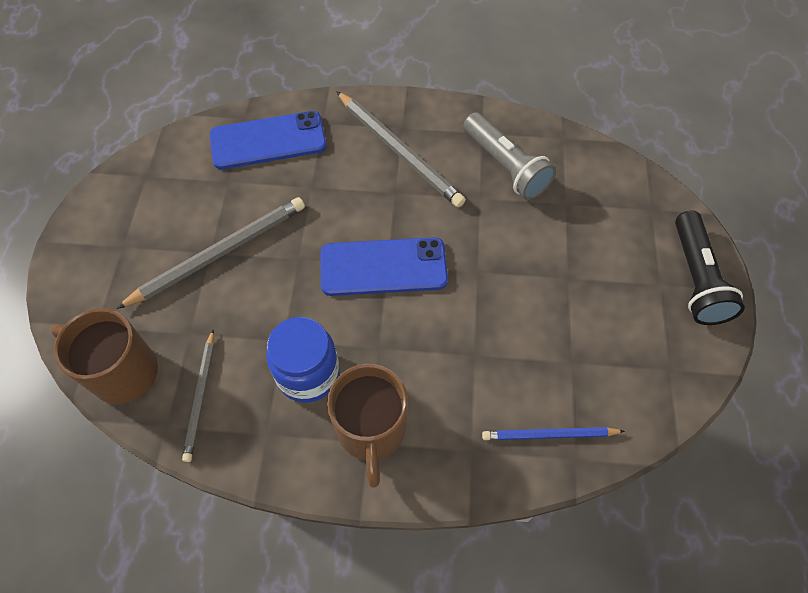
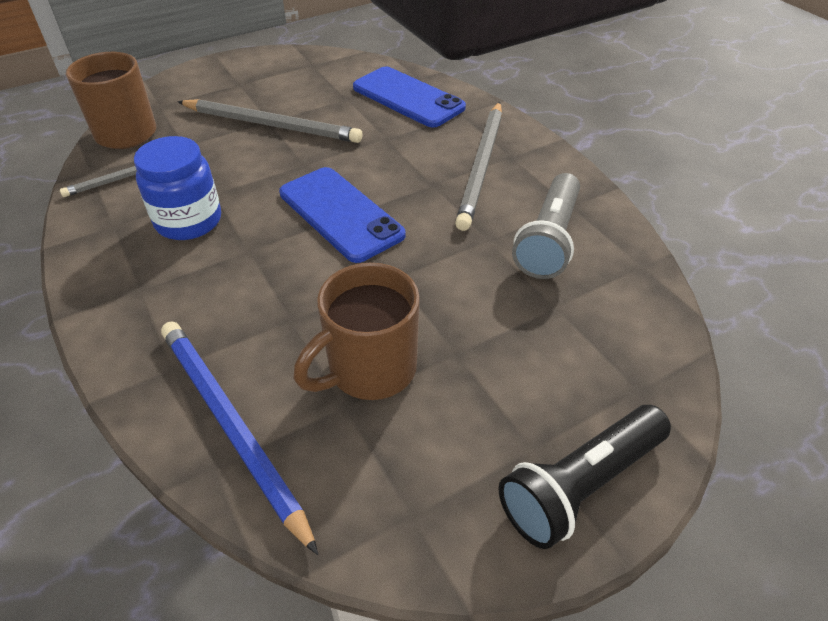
camera: 55 degrees right, 15 degrees down
brown mug [327,364,408,488] -> brown mug moved to [293,263,420,400]
blue pencil [482,427,625,440] -> blue pencil [161,321,318,555], size x1.68

